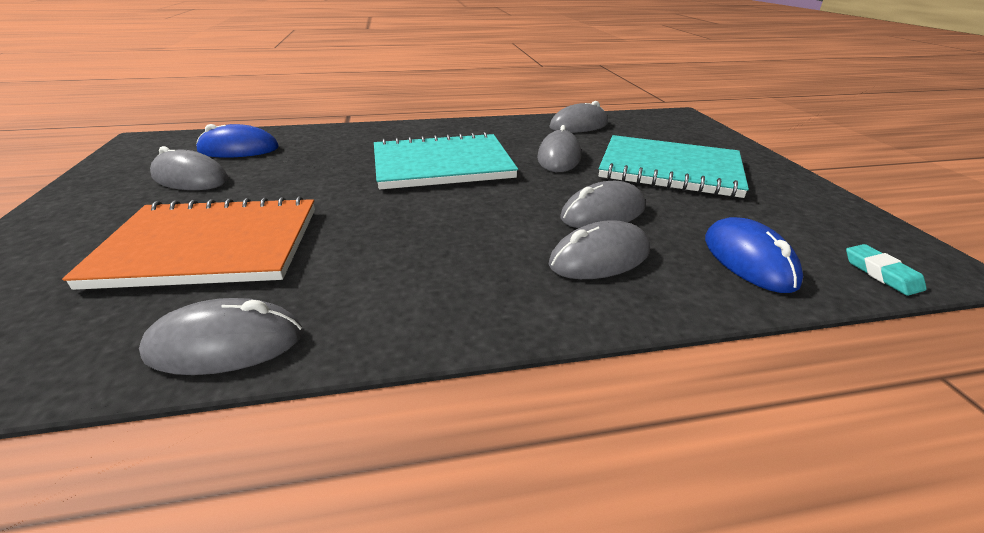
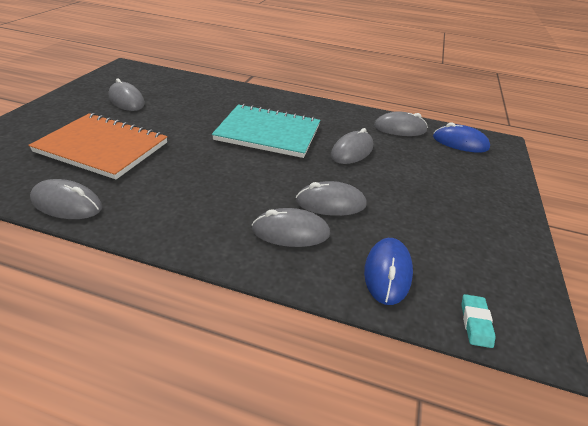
camera: 25 degrees right, 5 degrees up
blue mouse [196,124,279,158] -> blue mouse moved to [433,123,490,153]
turquoise notebook [599,135,749,198] -> none

